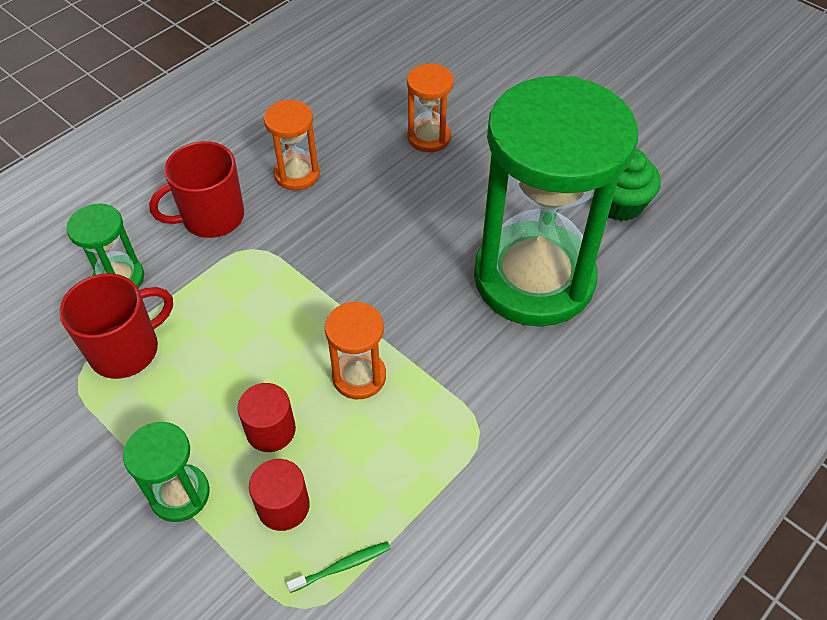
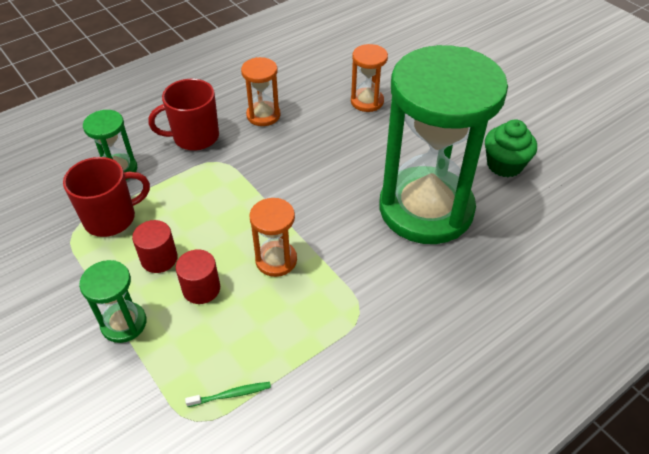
camera: 10 degrees right, 5 degrees down
red cylinder [249,459,310,531] -> red cylinder moved to [132,220,178,273]

